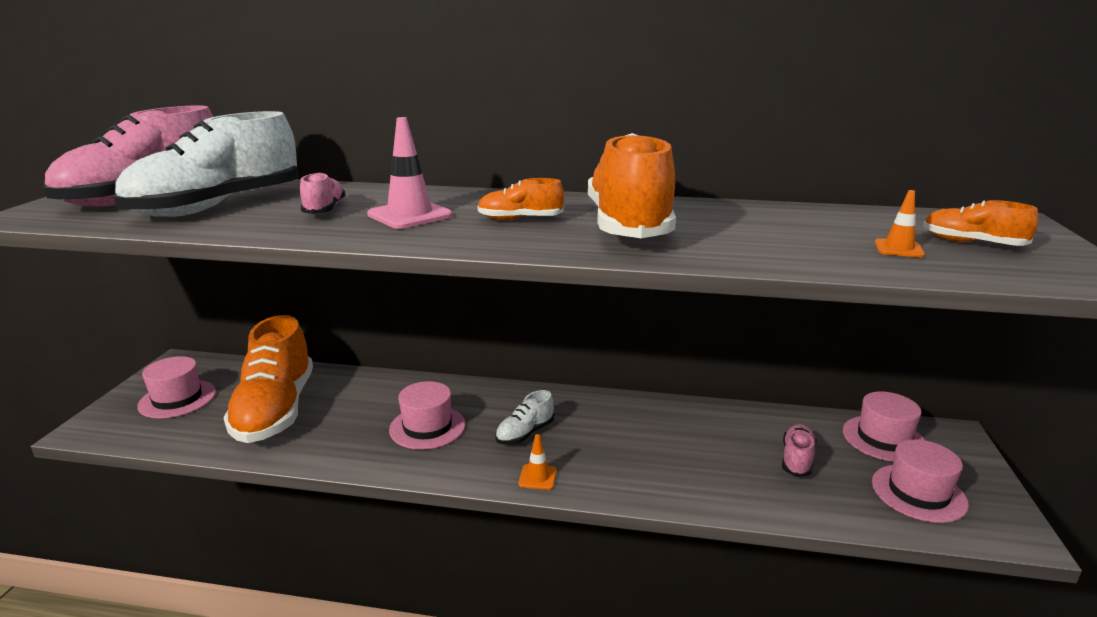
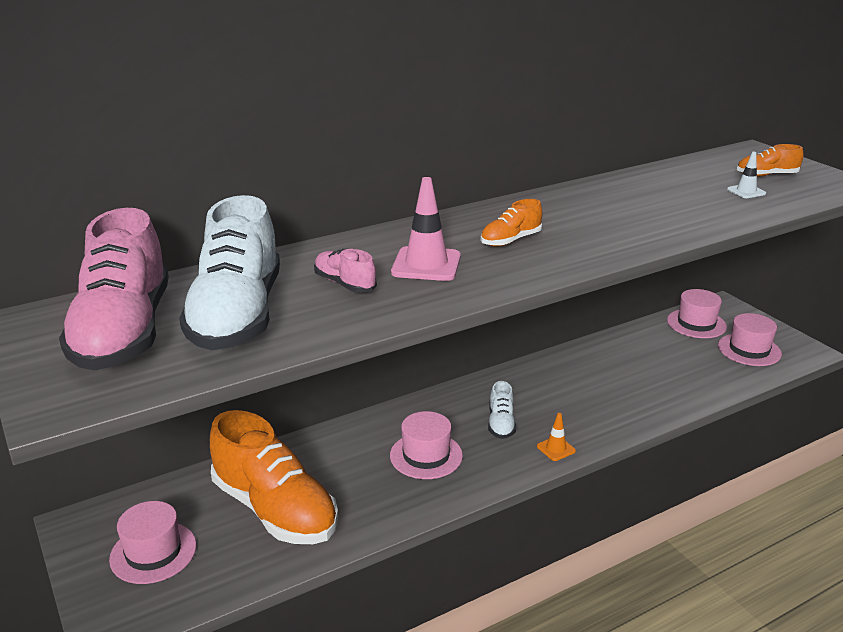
camera: 40 degrees left, 5 degrees up
orange shoe [588,133,676,238] -> none
pink shoe [782,424,817,477] -> none
orange traffic cone [875,190,925,257] -> white traffic cone [727,152,766,198]

